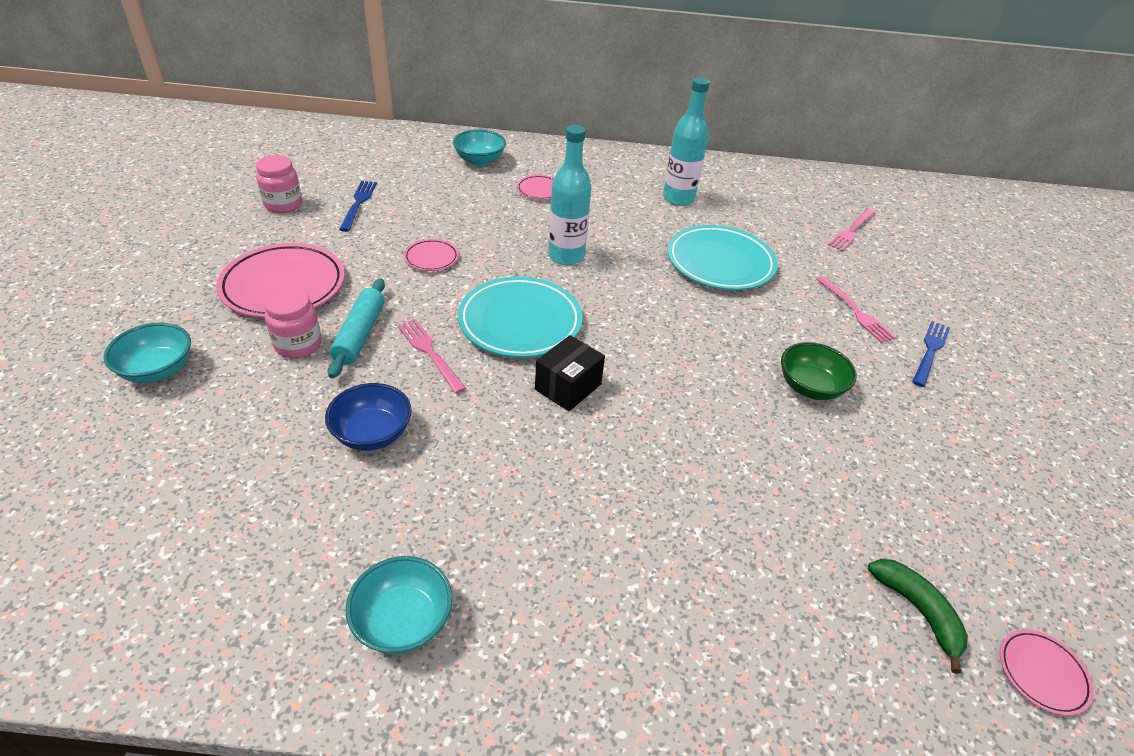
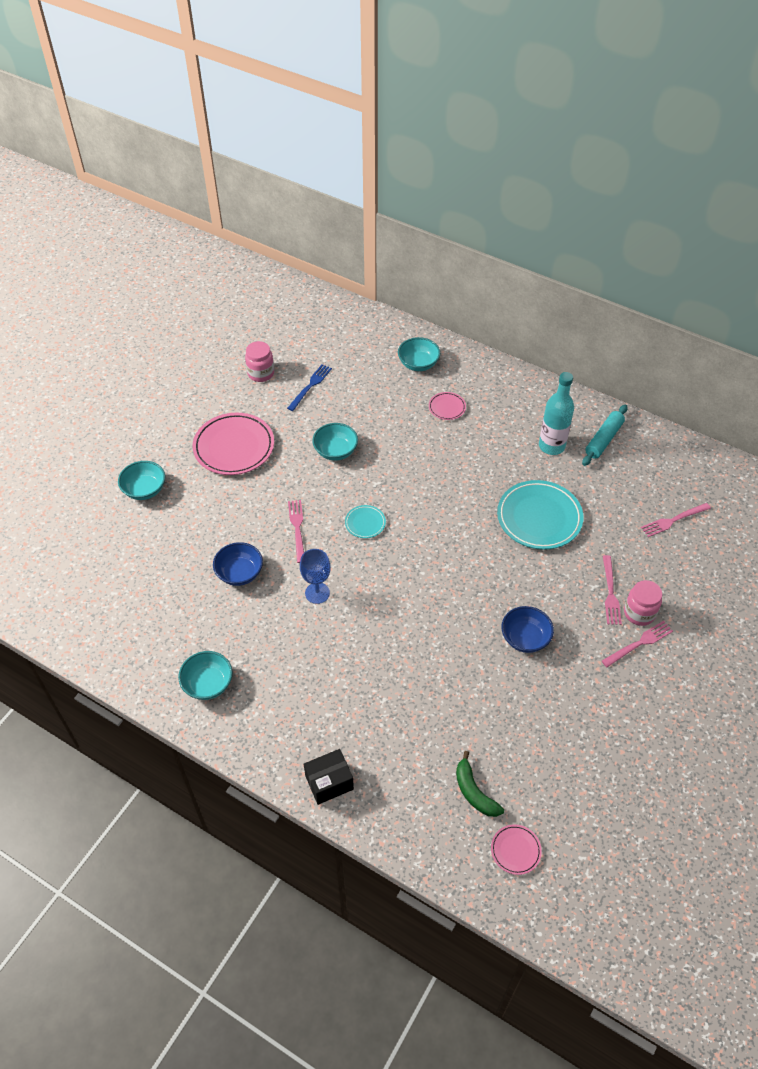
camera: 30 degrees right, 10 degrees up
pink jar [264,287,322,358] -> pink jar moved to [624,580,662,626]
turquoise rolling pin [328,279,385,378] -> turquoise rolling pin moved to [582,405,627,466]
pink plate [404,239,459,271] -> turquoise bowl [313,423,358,461]
turquoise plate [458,276,583,358] -> turquoise plate [345,505,386,538], size x0.48
black box [535,335,605,411] -> black box moved to [304,749,354,805]
turquoise bottle [548,125,591,265] -> none
green bowl [781,342,857,400] -> blue bowl [501,606,554,653]
green banana [868,559,968,674] -> green banana turned 150 degrees clockwise [456,751,504,817]
blue fork [912,321,950,387] -> pink fork [602,621,673,667]
none -> blue goblet [300,549,331,604]

